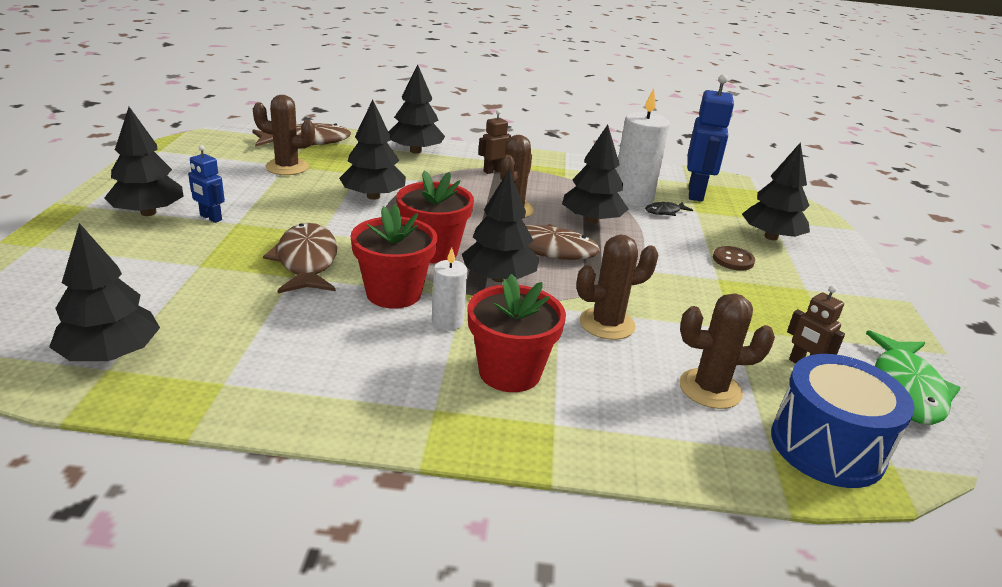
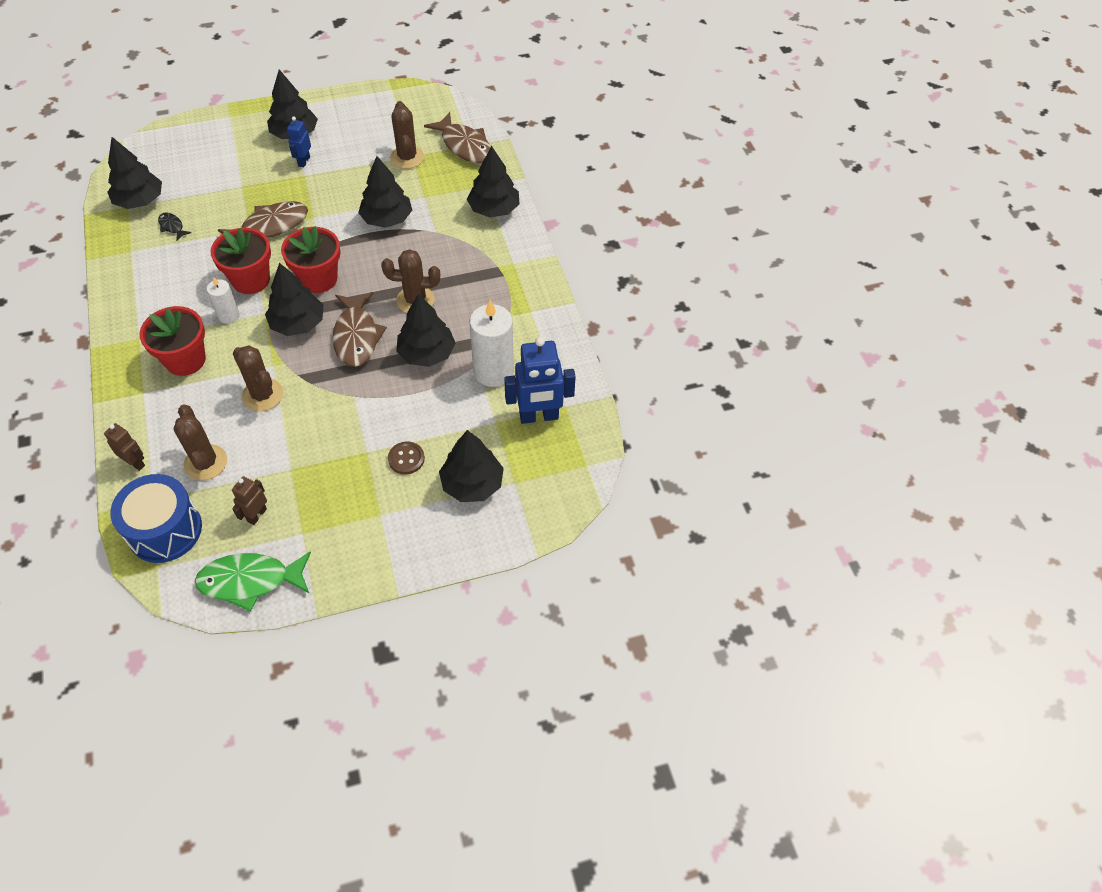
camera: 70 degrees right, 25 degrees up
brown robot [478,110,511,174] -> brown robot moved to [104,423,145,471]
black fish [645,202,693,216] -> black fish moved to [158,213,191,241]

